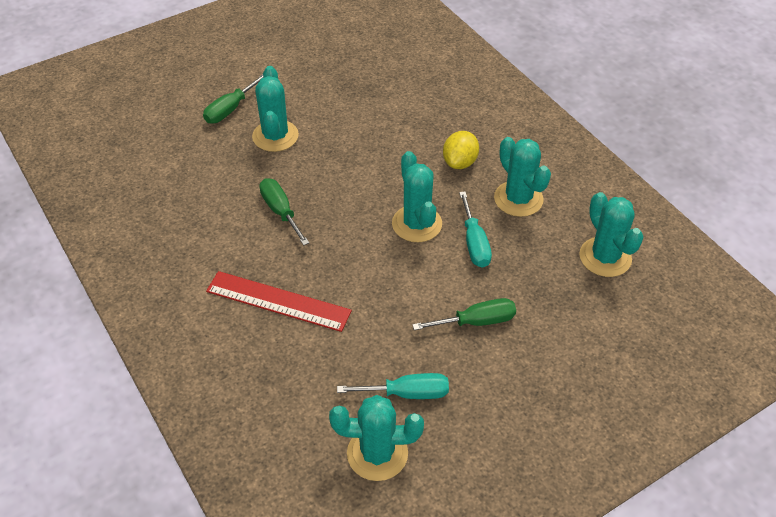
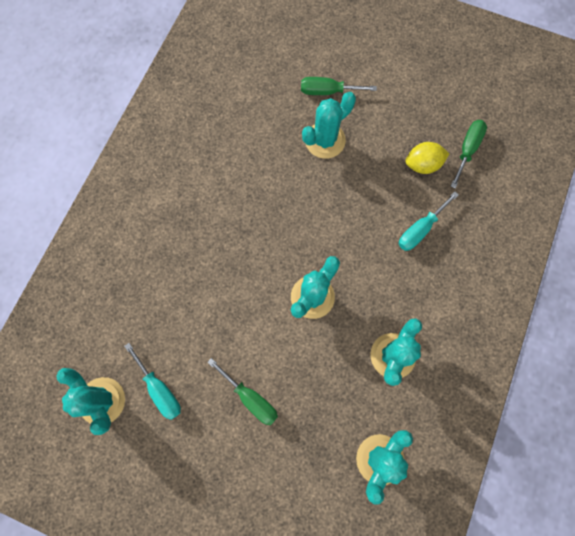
camera: 55 degrees right, 25 degrees up
red ruler [206,271,352,332] -> none
green screwdriver [259,178,309,246] -> green screwdriver moved to [450,120,487,188]
yellow lemon [443,131,479,169] -> yellow lemon moved to [405,142,450,174]
turquoise screwdriver [459,191,492,267] -> turquoise screwdriver moved to [398,192,459,251]

